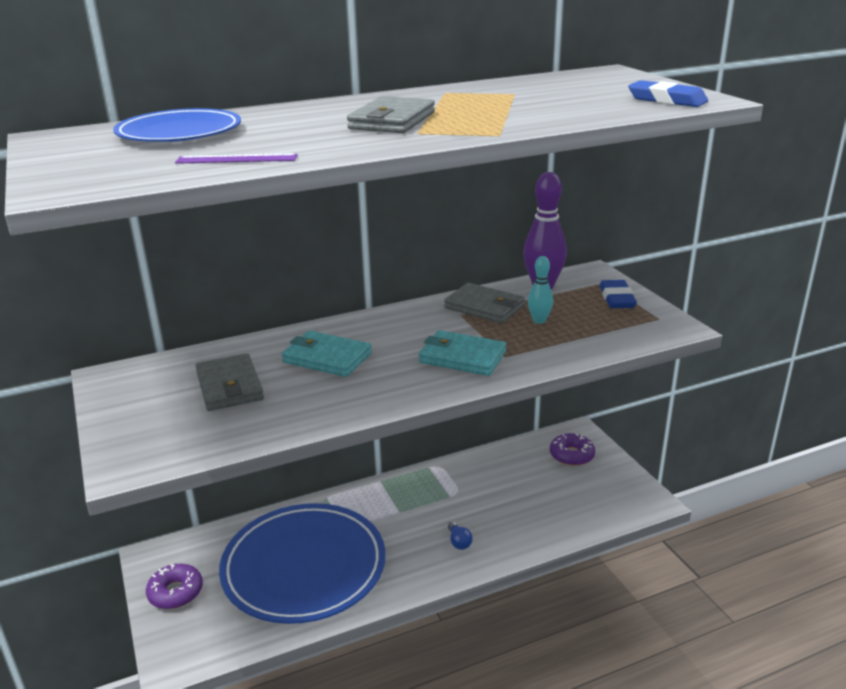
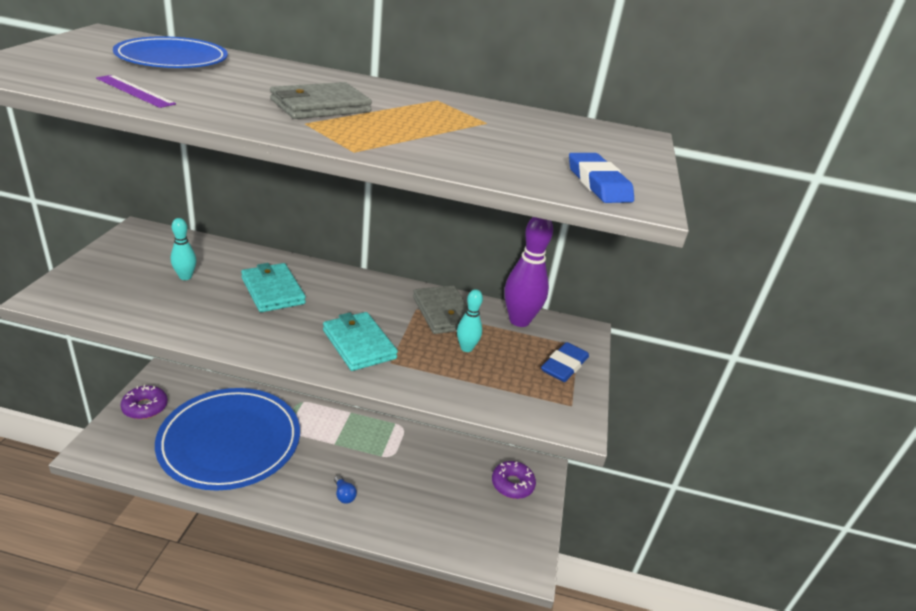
camera: 30 degrees right, 5 degrees up
grey wallet [196,353,264,411] -> turquoise bowling pin [171,218,196,280]
blue light bulb [448,521,473,550] -> blue light bulb turned 45 degrees counterclockwise [334,475,357,503]

